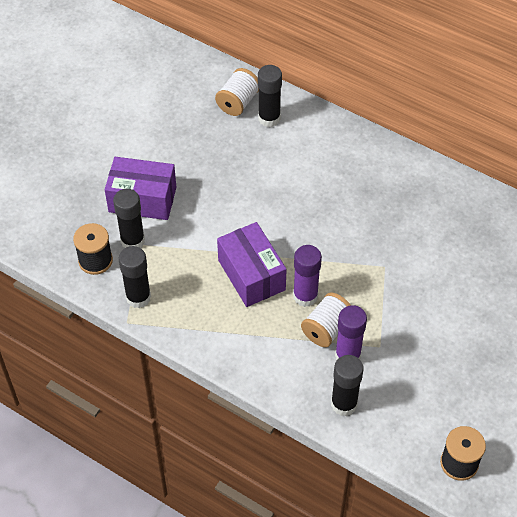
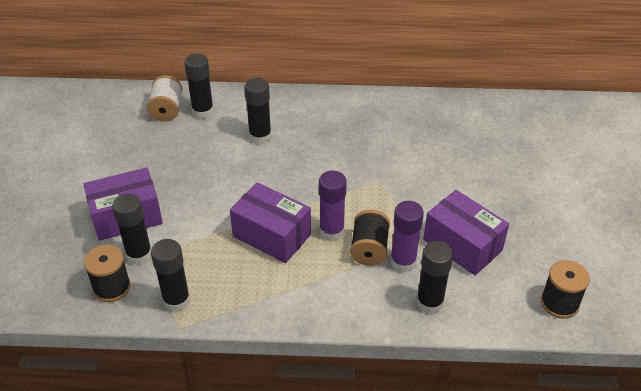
camera: 30 degrees left, 10 degrees down
white spool [301,293,351,347] -> black spool [350,210,390,266]
none -> black glue stick [244,78,272,144]
none -> purple box [423,190,509,275]

